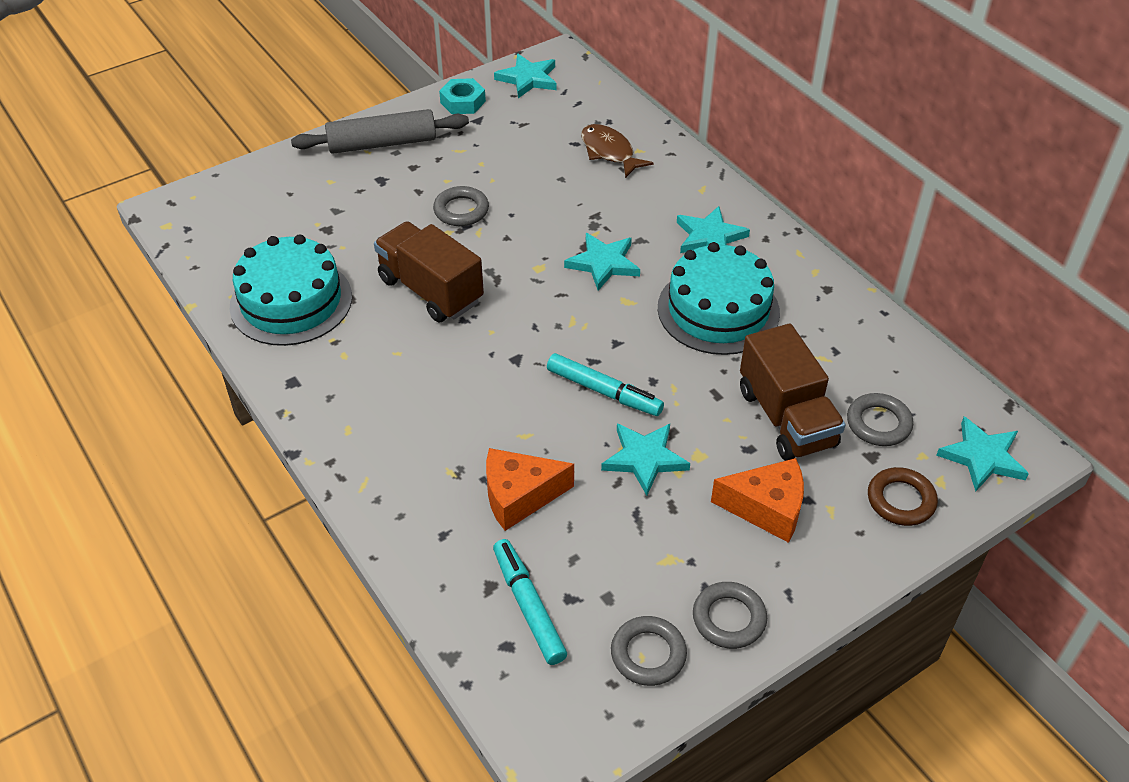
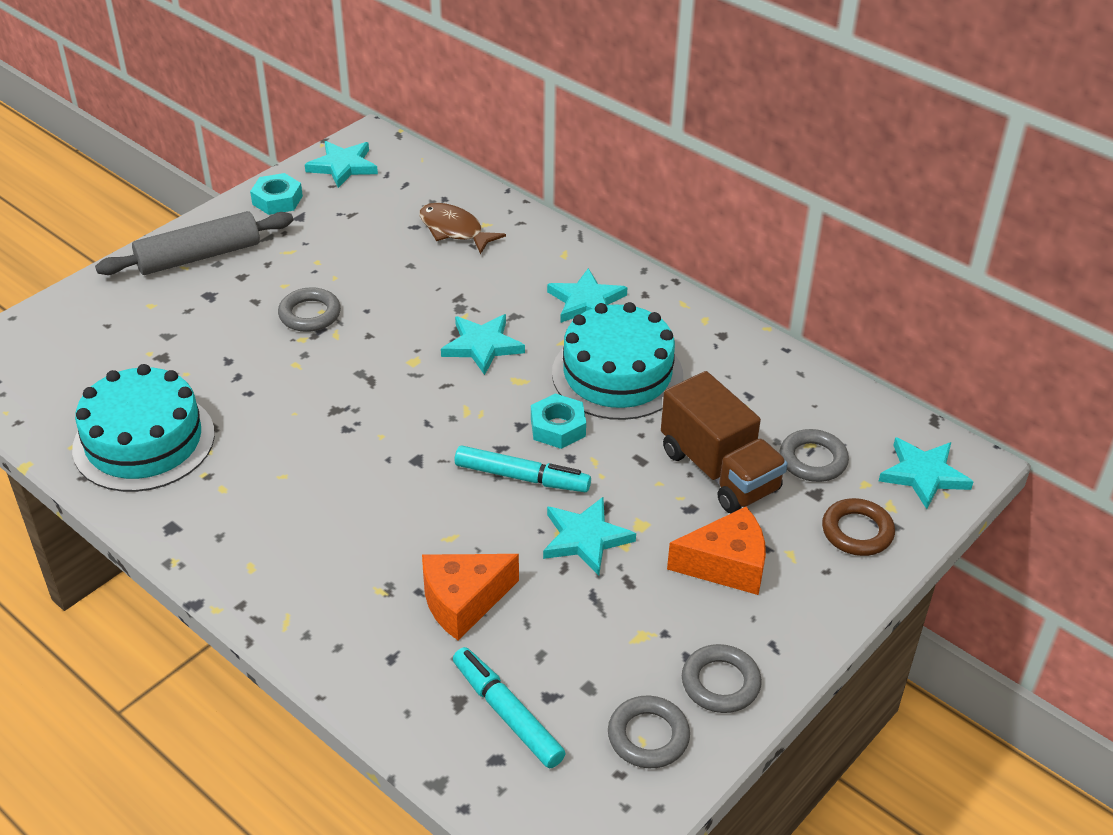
camera: 15 degrees left, 5 degrees down
brown truck [374,221,484,322] -> none
none -> turquoise nut [531,393,586,449]

